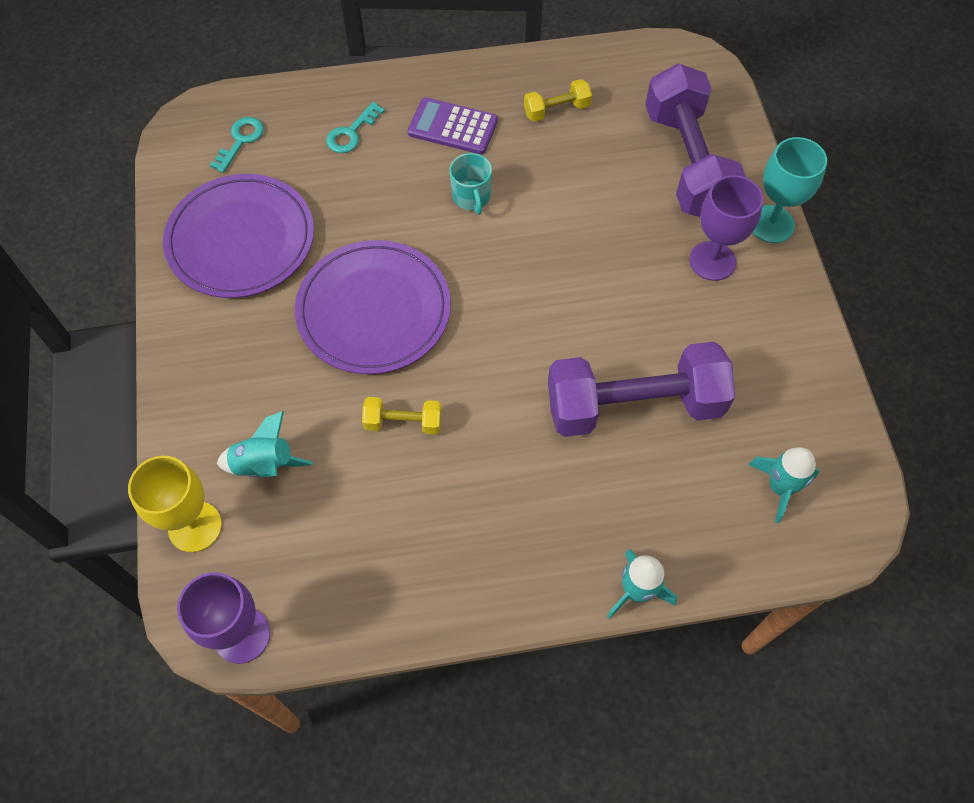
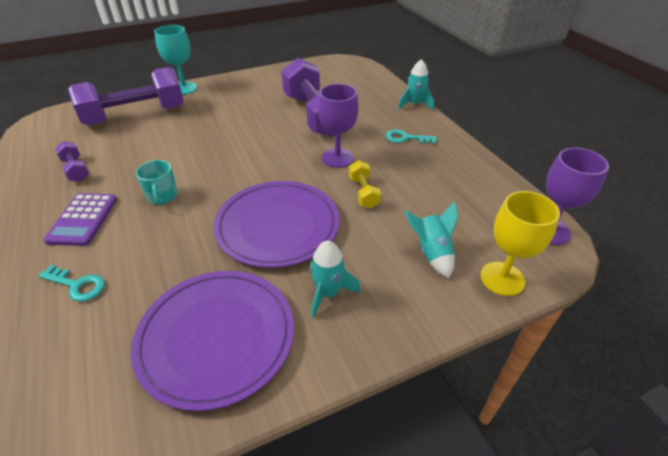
camera: 105 degrees left, 20 degrees down
turquoise key [210,117,264,173] -> turquoise key moved to [385,129,437,144]
turquoise mug [449,153,492,215] -> turquoise mug turned 105 degrees clockwise [136,160,178,205]
yellow dumbbell [524,79,592,122] -> purple dumbbell [55,141,89,182]
purple goblet [689,175,763,281] -> purple goblet moved to [318,84,358,168]
turquoise rocket [748,447,819,523] -> turquoise rocket moved to [310,240,361,318]

